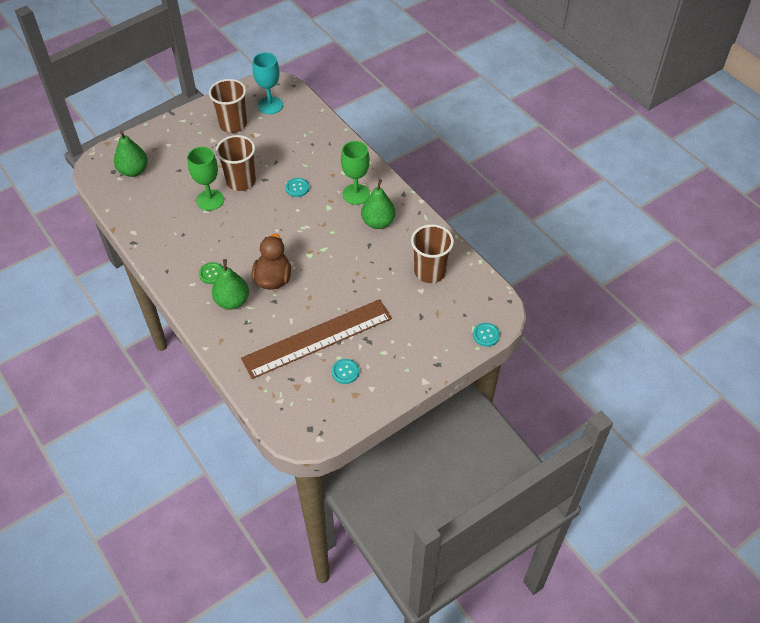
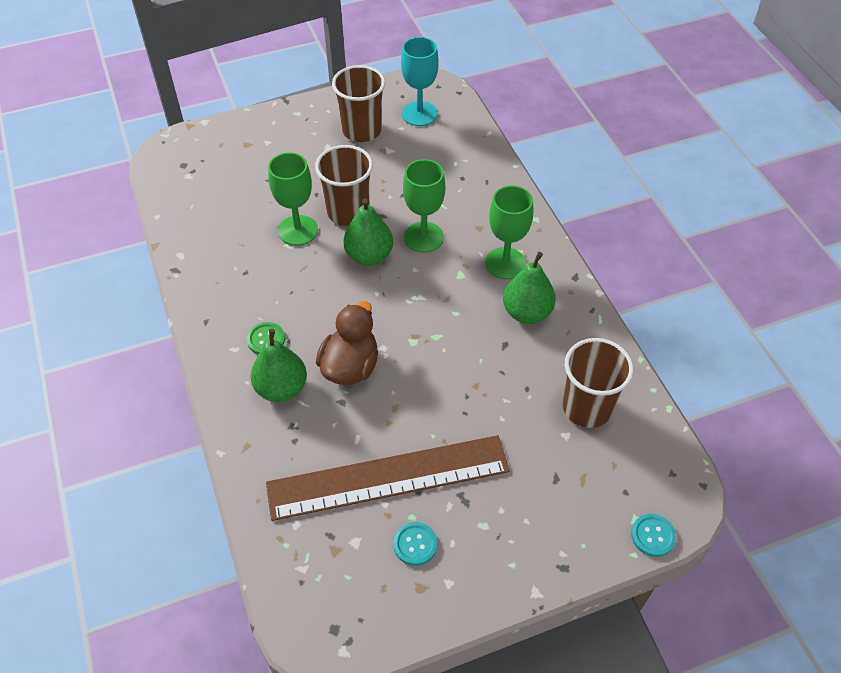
camera: 15 degrees right, 0 degrees up
green pear [114,130,148,177] -> green pear moved to [343,198,393,266]
turquoise button [285,178,309,197] -> green goblet [403,159,445,253]

